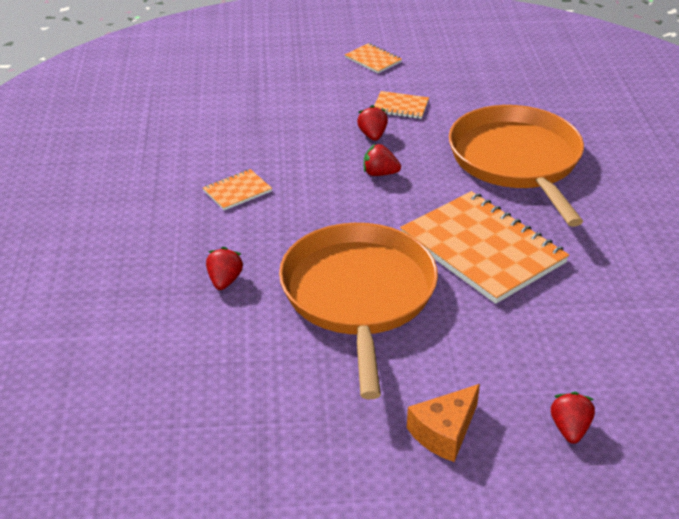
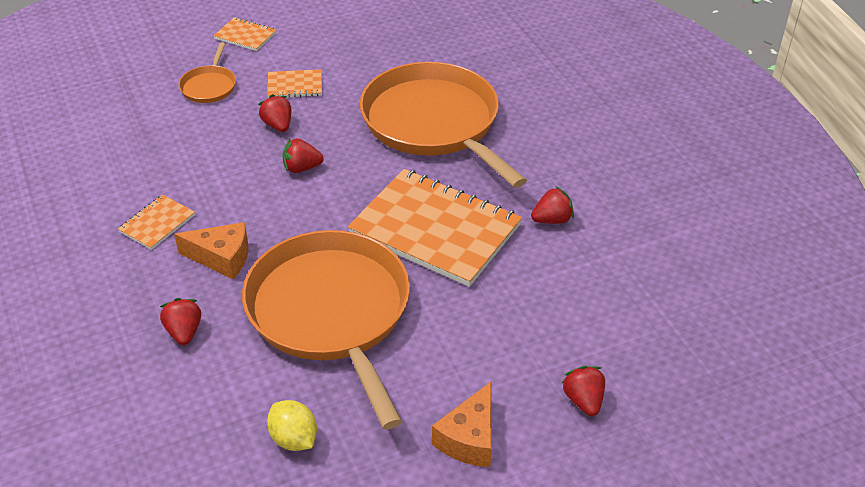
camera: 20 degrees left, 5 degrees up
none -> orange cheese [174,222,249,279]
none -> orange pan [179,42,236,103]
none -> yellow lemon [267,400,317,451]
none -> red strawberry [531,186,574,224]

